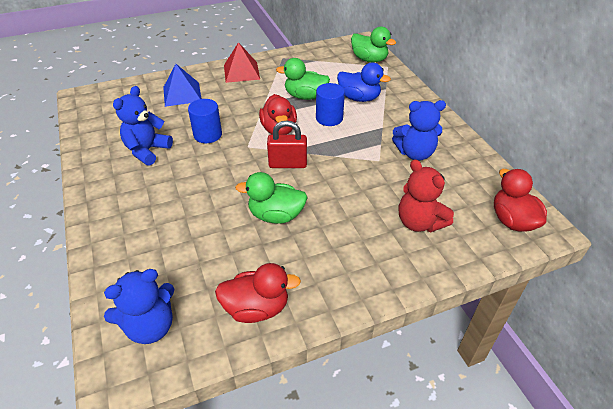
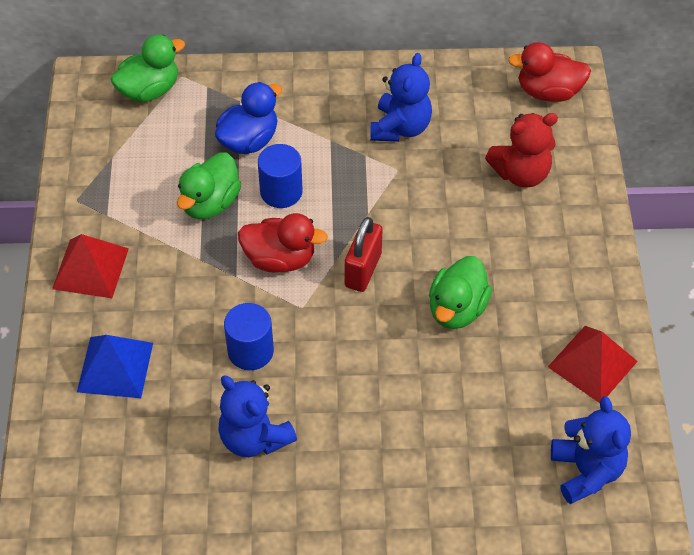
camera: 70 degrees left, 10 degrees up
red duck [215,263,301,323] -> red pyramid [548,326,638,403]

